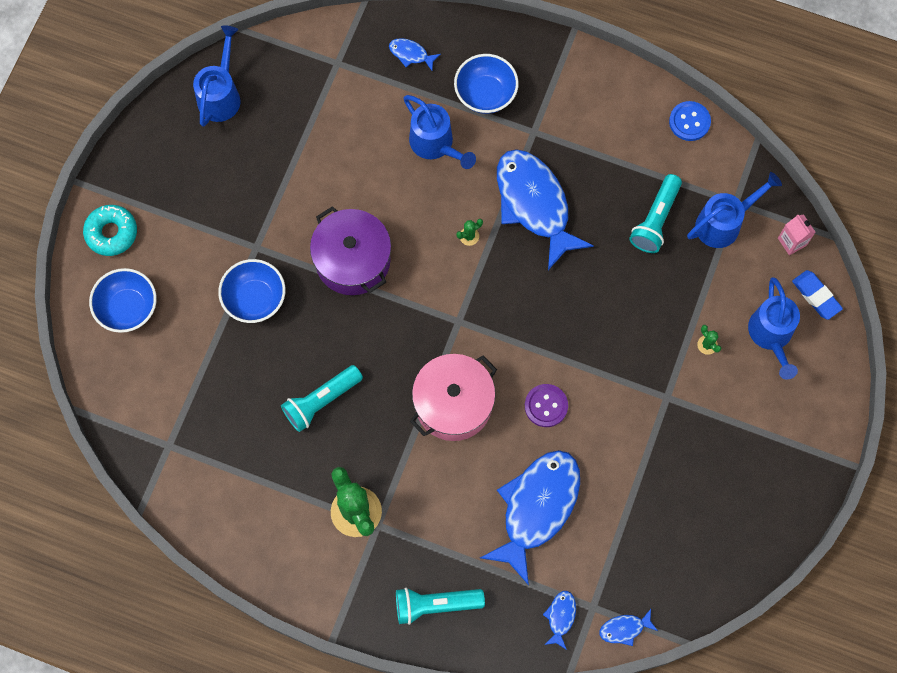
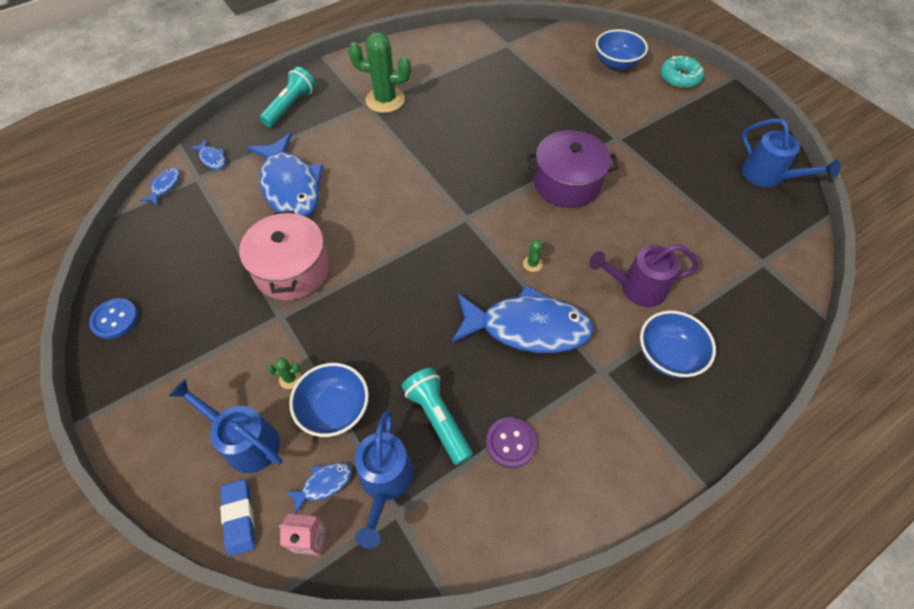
camera: 125 degrees right, 15 degrees down
blue bowl [218,259,285,323] -> blue bowl moved to [289,363,369,437]
turquoise flashlight [281,365,363,432] -> none
blue fish [389,38,441,71] -> blue fish moved to [285,463,352,515]
blue watering can [403,95,476,169] -> purple watering can [589,244,699,307]
pink pot [410,354,497,441] -> pink pot moved to [239,210,329,300]
purple button [525,384,568,427] -> purple button moved to [486,417,537,468]
blue button [669,101,711,141] -> blue button moved to [89,298,138,339]
blue eraser [792,270,843,320] -> blue eraser turned 75 degrees clockwise [220,479,255,556]

